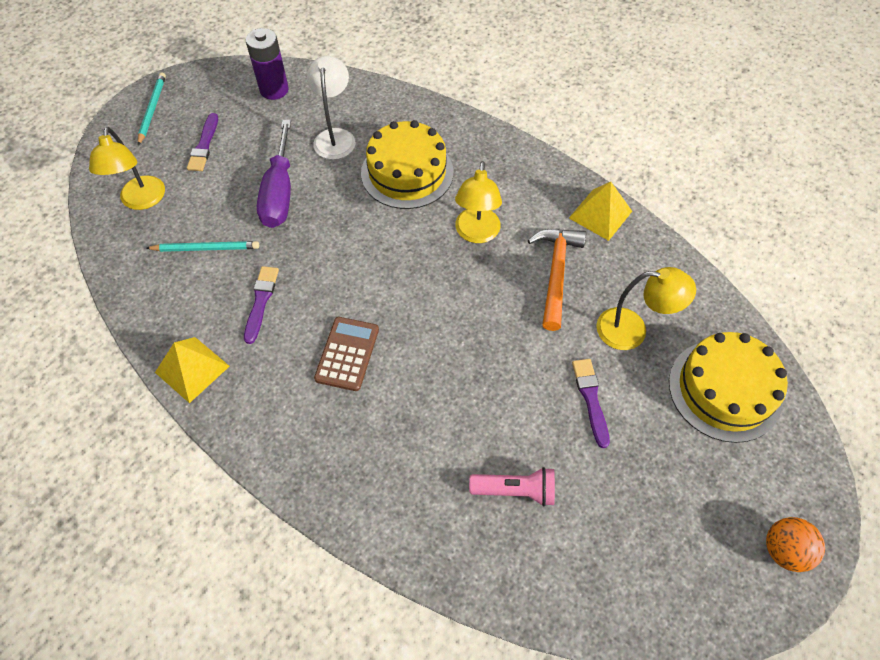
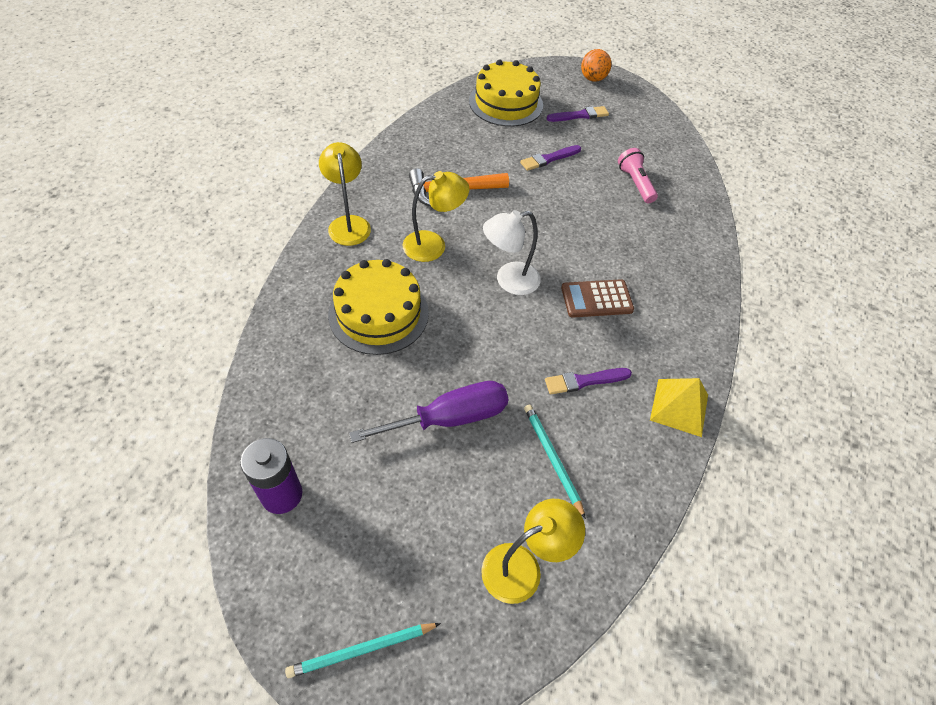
camera: 115 degrees left, 5 degrees down
purple brush [187,113,218,171] -> purple brush moved to [547,106,609,122]
white lamp [307,56,356,160] -> white lamp moved to [483,210,541,295]
yellow pyramid [569,182,632,241] -> none
yellow lamp [596,267,696,350] -> yellow lamp moved to [319,142,371,246]

